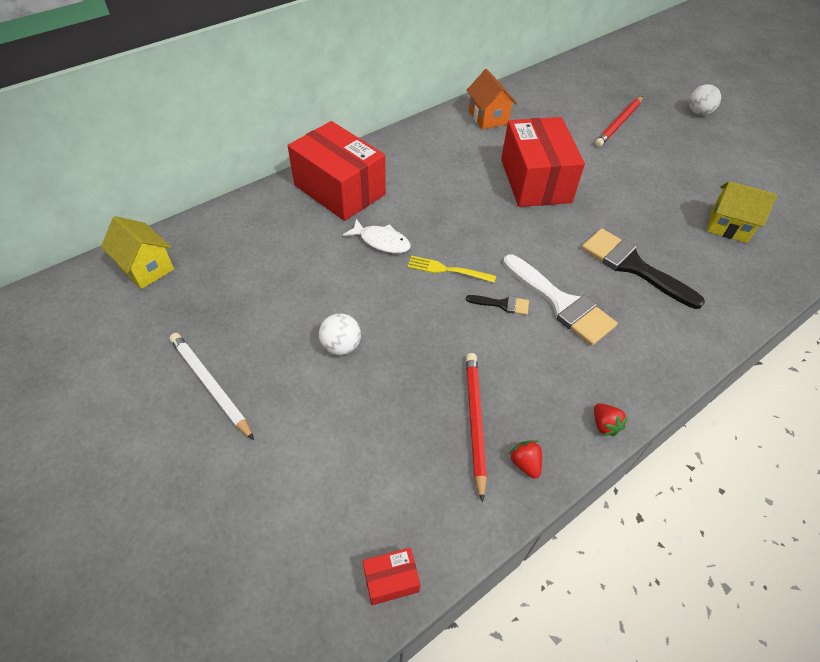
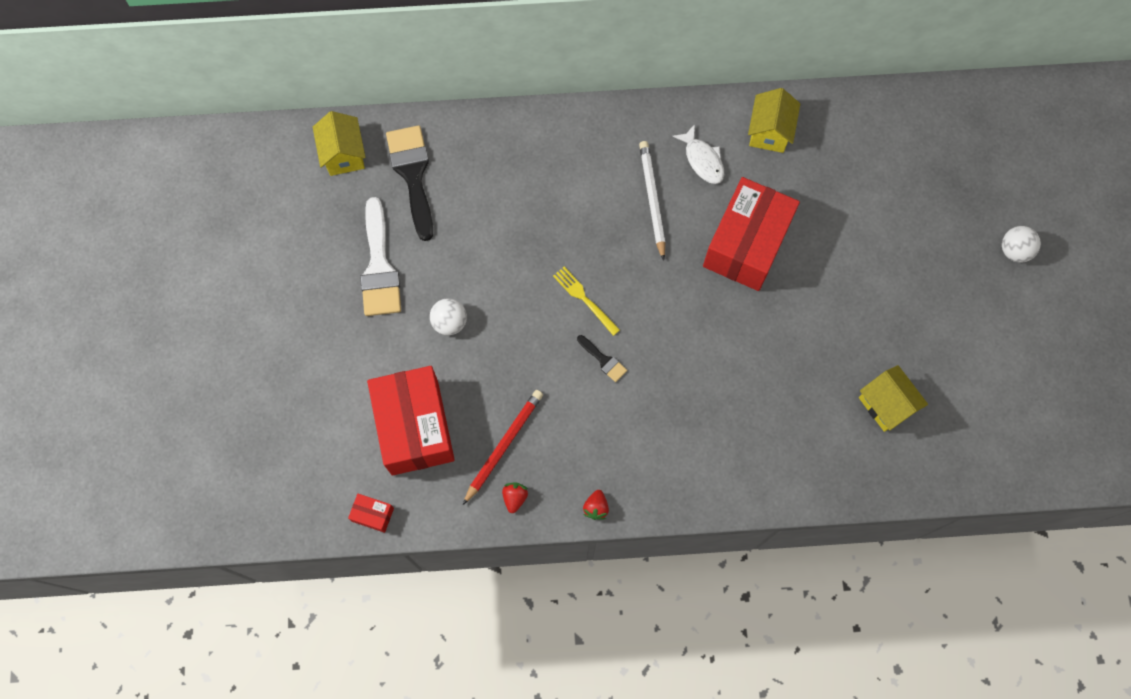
camera: 35 degrees right, 20 degrees up
white pencil [170,333,254,440] -> white pencil moved to [639,141,665,261]
red box [288,121,386,221] -> red box moved to [367,366,455,475]
white fish [343,219,411,253] -> white fish moved to [672,124,724,184]
orange house [467,69,517,130] -> yellow house [748,88,800,153]
white brush [503,255,617,346] -> white brush moved to [360,197,401,316]
black brush [582,228,705,309] -> black brush moved to [386,125,433,241]
red pencil [595,96,643,147] -> none

